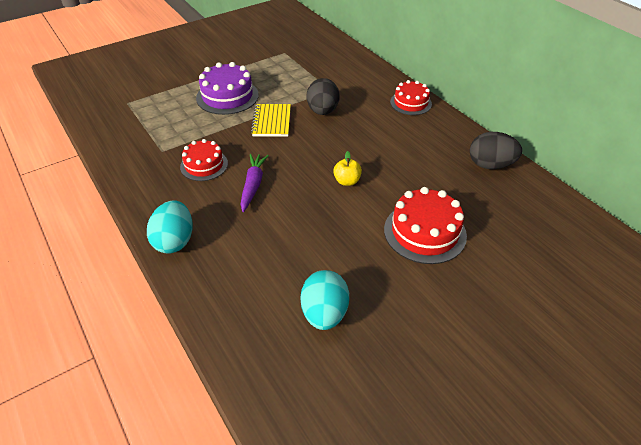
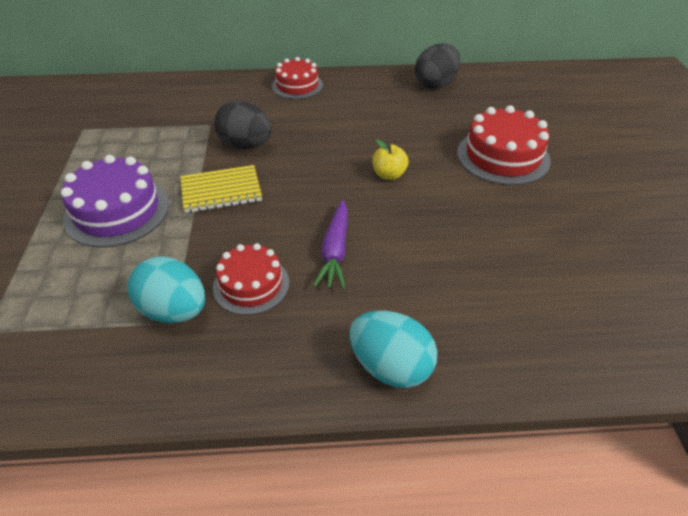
camera: 60 degrees left, 0 degrees up
purple carrot [240,154,269,212] -> purple carrot turned 120 degrees counterclockwise [313,200,348,289]
yellow notebook [251,104,291,137] -> yellow notebook turned 45 degrees counterclockwise [180,165,262,213]
turquoise egg [301,270,349,330] -> turquoise egg moved to [127,256,205,323]

